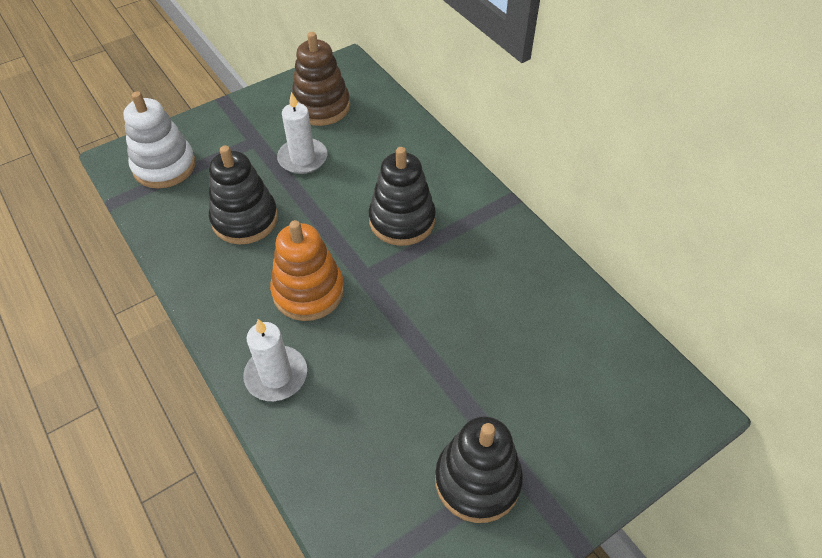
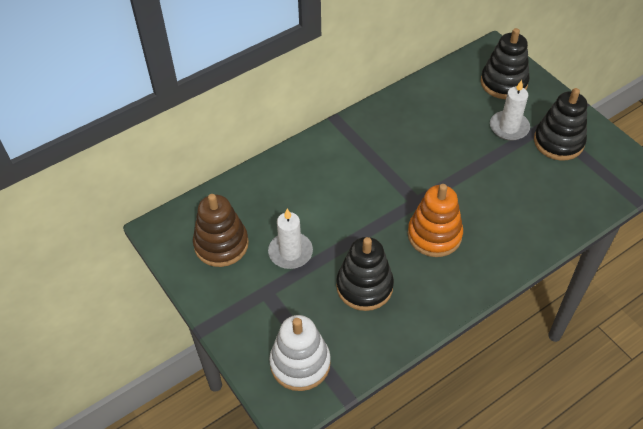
camera: 90 degrees left, 0 degrees up
white candle [243,319,307,401] -> white candle moved to [490,80,530,140]
black stacking toy [369,147,436,246] -> black stacking toy moved to [481,28,530,99]

